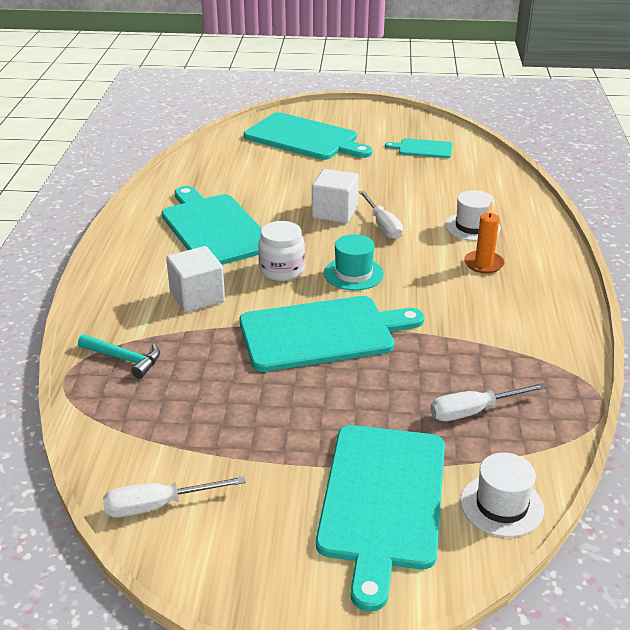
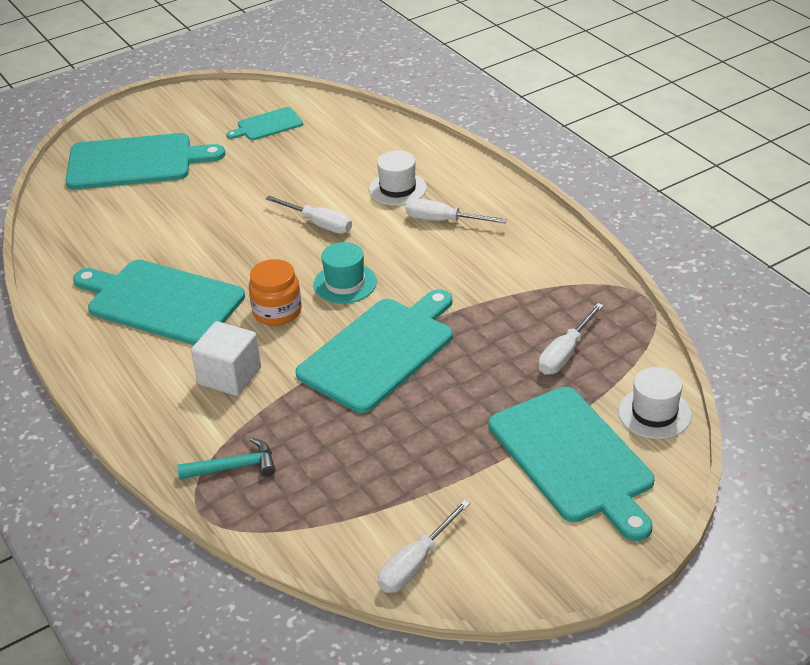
camera: 35 degrees left, 5 degrees up
white jar [258,221,305,281] -> orange jar [249,259,302,326]
white cube [312,169,359,223] -> none
orange candle [464,202,504,274] -> white screwdriver [406,199,507,223]

